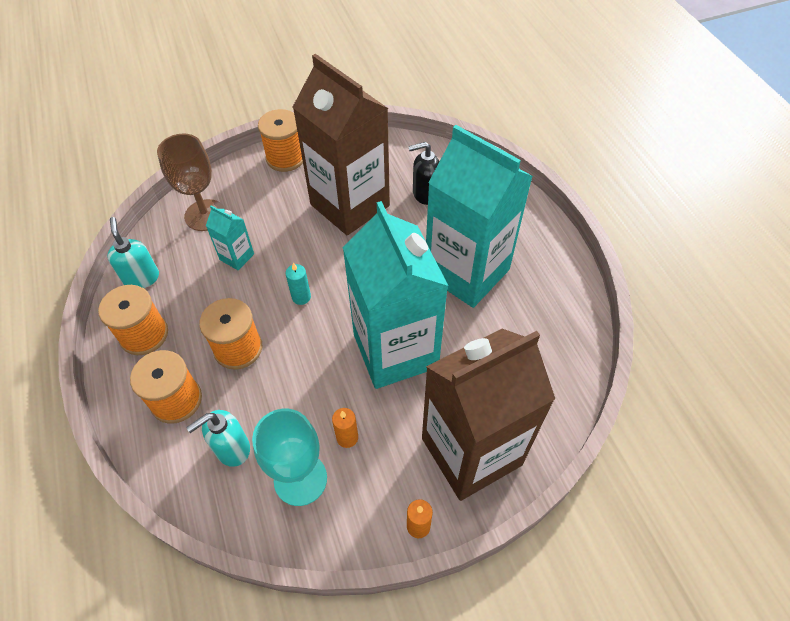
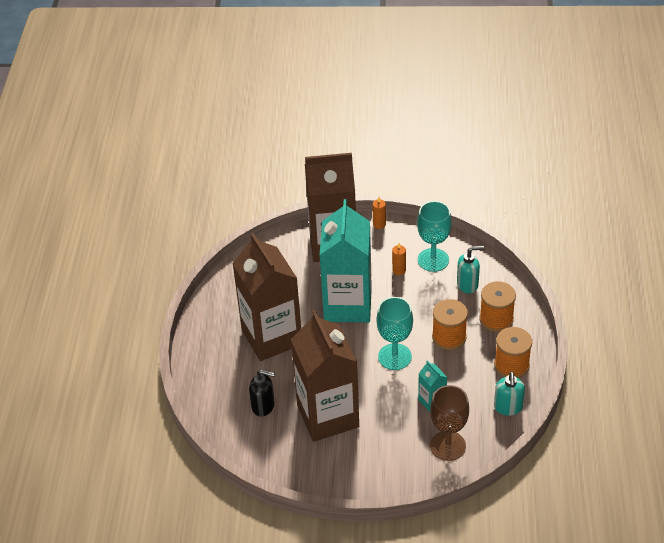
camera: 155 degrees left, 10 degrees down
orange spool [258,109,303,172] -> none
turquoise candle [286,263,311,305] -> turquoise goblet [376,297,413,370]
turquoise carton [426,125,533,308] -> brown carton [232,233,301,361]

